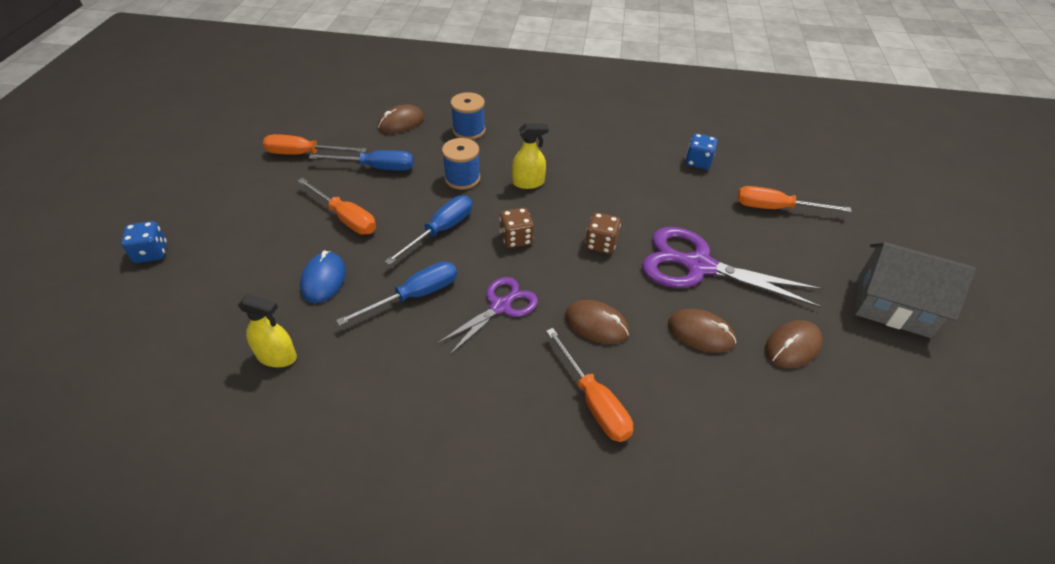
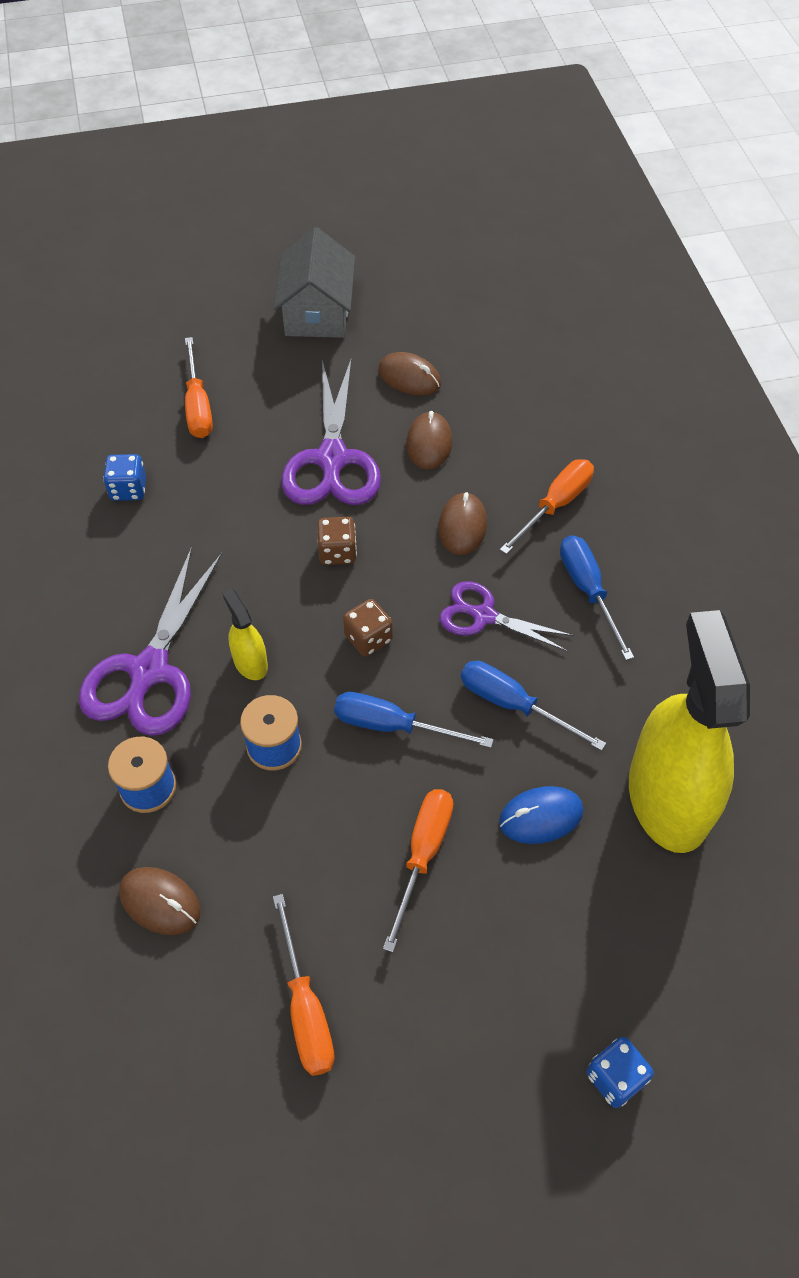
camera: 110 degrees left, 10 degrees up
yellow spray bottle [238,294,297,367] -> yellow spray bottle [629,610,750,853], size x2.38
blue screwdriver [309,150,414,171] -> blue screwdriver moved to [560,535,634,660]
none -> purple scissors [79,547,222,736]

